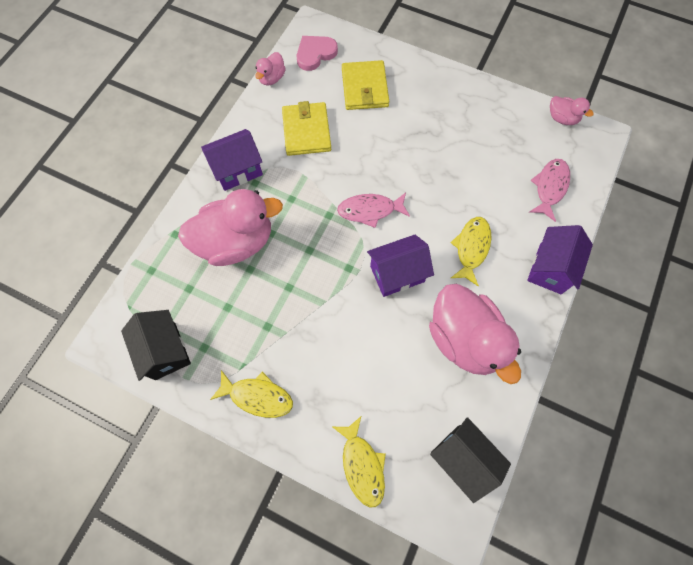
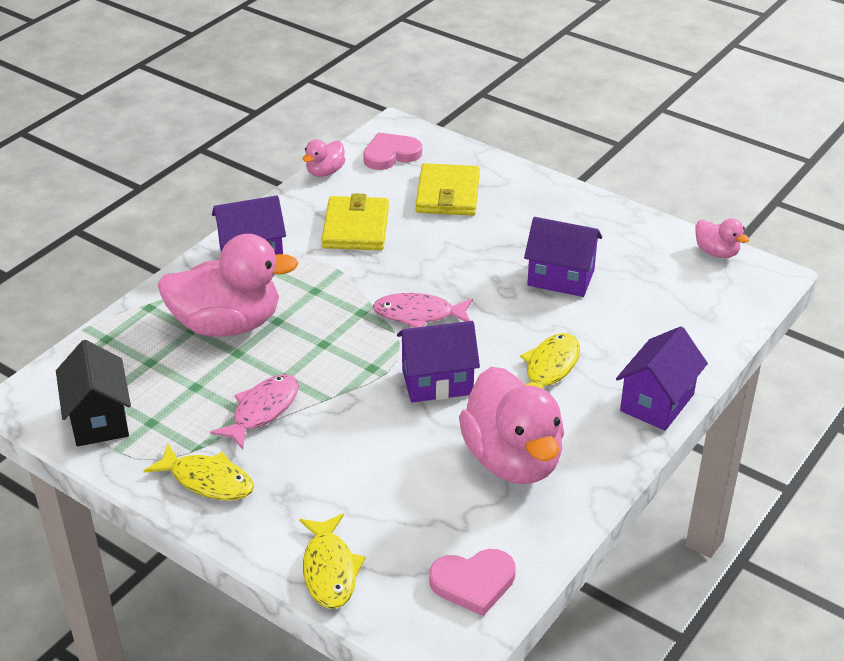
camera: 10 degrees right, 30 degrees down
black house [430,417,511,503] -> pink heart [429,549,516,616]
pink fish [529,159,570,222] -> pink fish moved to [210,374,299,449]
none -> purple house [524,217,602,297]

